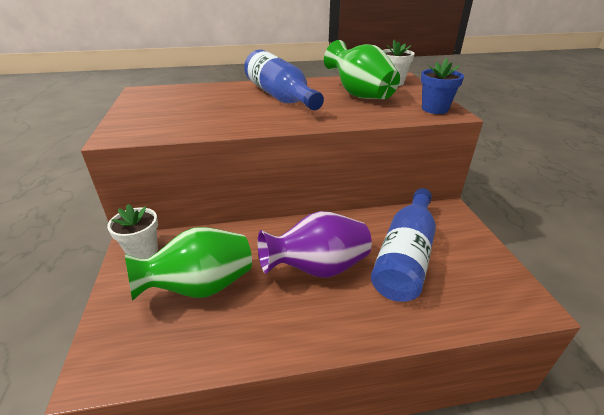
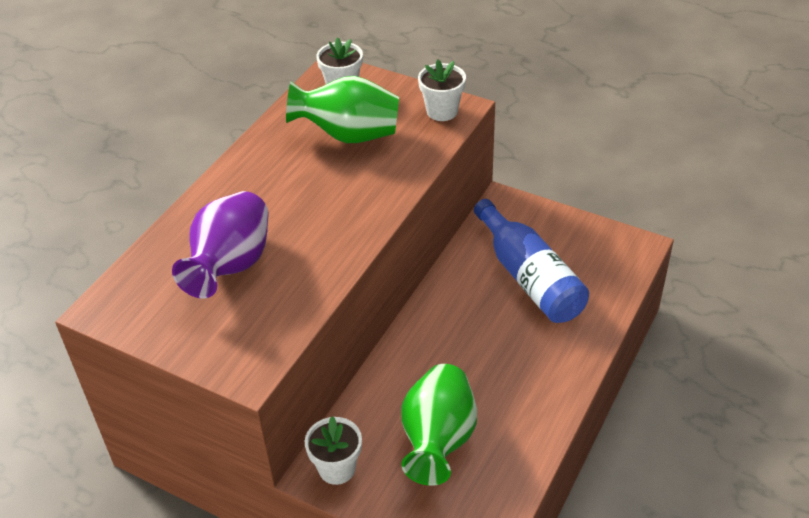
camera: 50 degrees left, 10 degrees up
blue bottle [244,50,324,110] -> none
purple vase [258,211,372,278] -> purple vase moved to [172,191,269,299]
blue flower pot [421,58,464,114] -> white flower pot [418,59,466,121]

